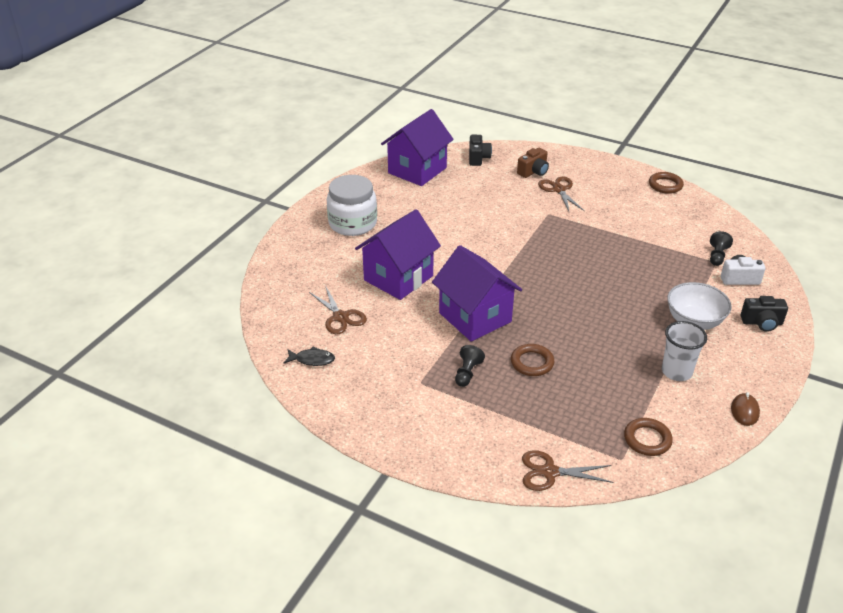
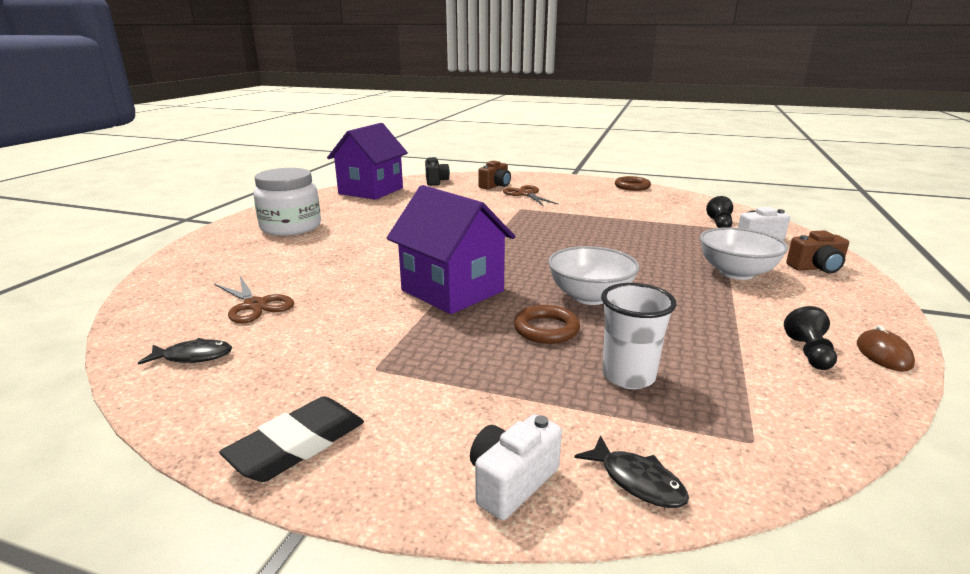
camera: 10 degrees left, 15 degrees down
purple house [355,209,441,300] -> none
black pawn [455,345,485,387] -> black pawn moved to [784,306,837,370]
brown scissors [522,450,614,491] -> black fish [574,435,689,508]
brown ring [624,418,673,456] -> none
white cup [662,321,707,381] -> white cup moved to [601,283,677,389]
black camera [741,296,788,332] -> brown camera [786,230,849,273]
none -> black eraser [219,396,364,482]
none -> white camera [470,414,562,520]
none -> white bowl [548,246,639,305]

